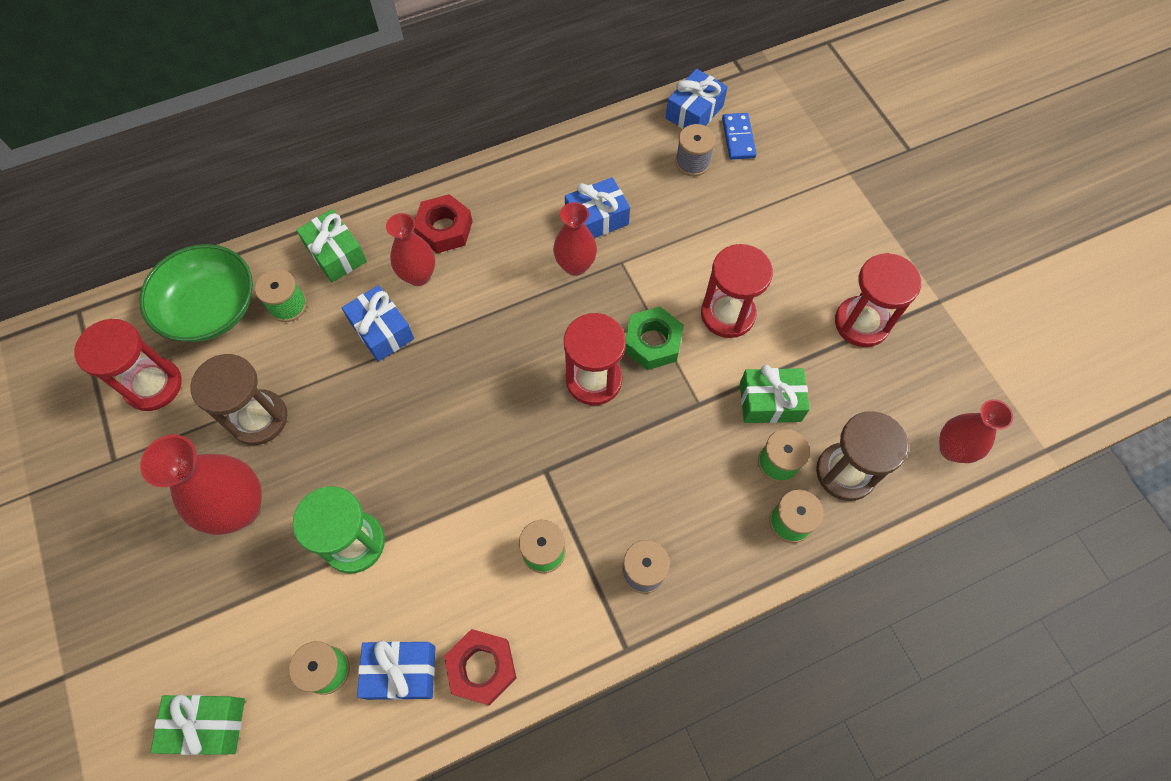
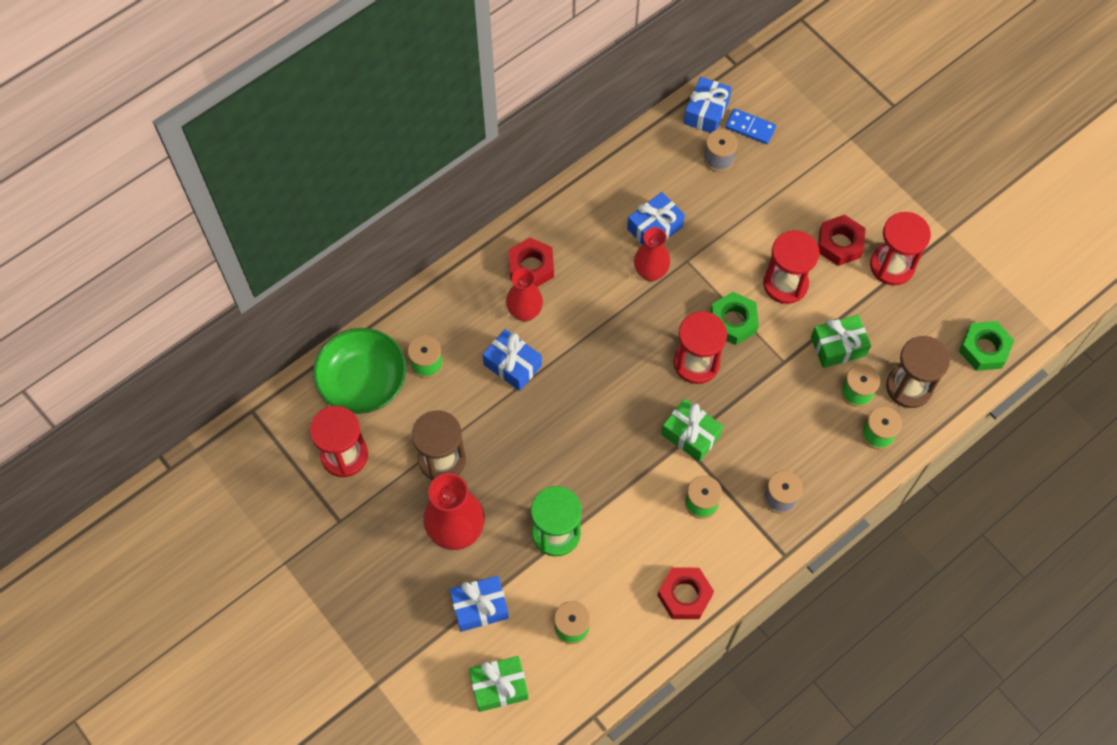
camera: 15 degrees left, 0 degrees up
green gift [296,209,367,282] -> green gift moved to [661,399,723,462]
blue gift [357,640,436,700] -> blue gift moved to [450,576,509,632]
blue domino [722,113,757,160] -> blue domino turned 45 degrees counterclockwise [725,108,776,144]
red vase [939,399,1013,463] -> green nut [959,321,1014,371]
none -> red nut [818,215,866,266]

